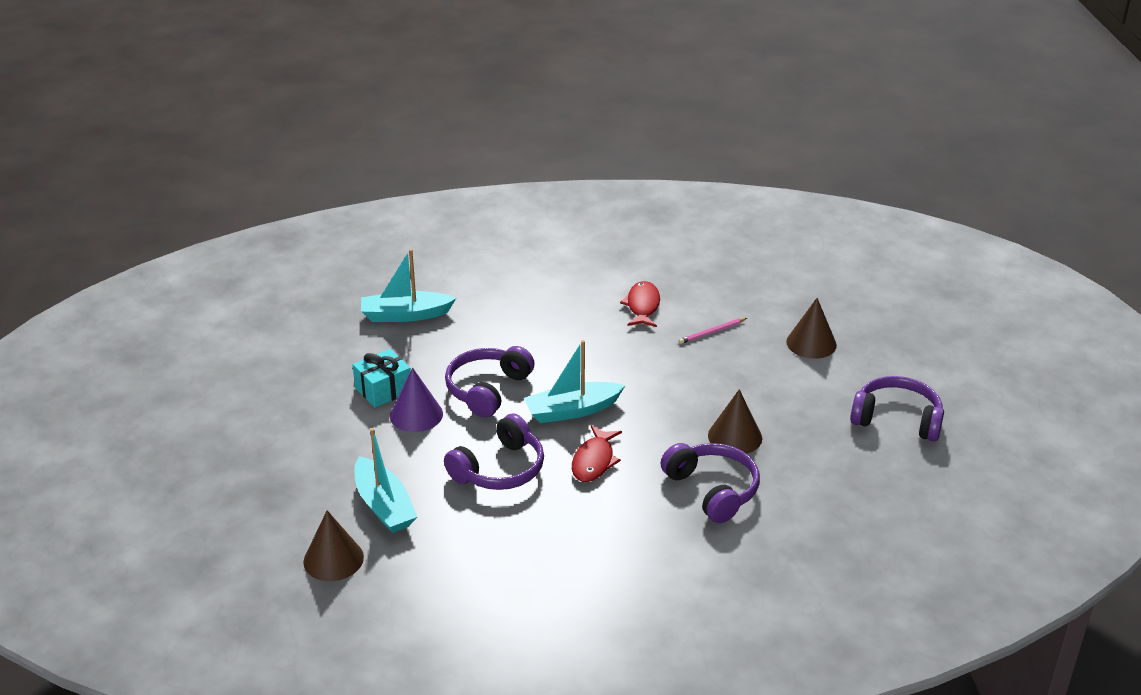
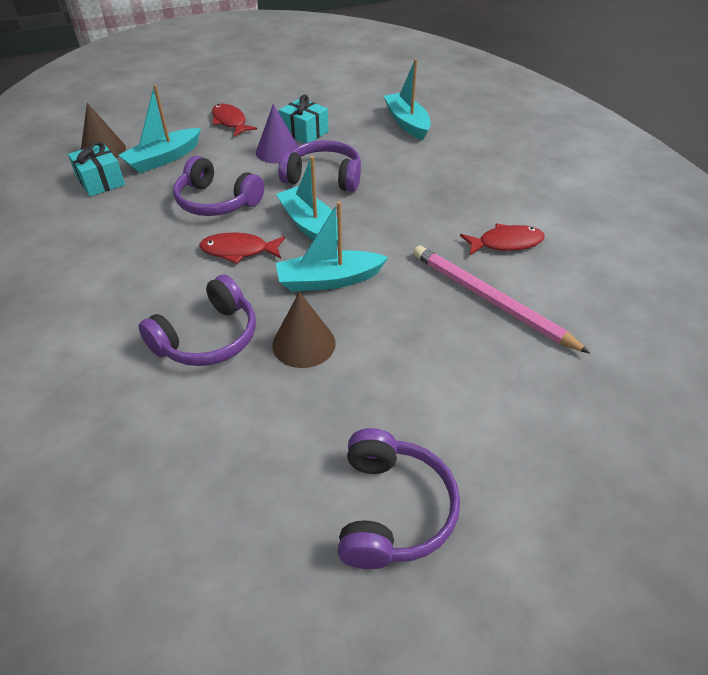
camera: 75 degrees right, 10 degrees up
pink pencil [679,318,747,344] -> pink pencil [413,245,590,354], size x2.15
brown cone [786,298,837,359] -> none
none -> turquoise gift [68,141,125,196]
none -> red fish [212,104,257,136]
none -> turquoise boat [276,201,388,292]

